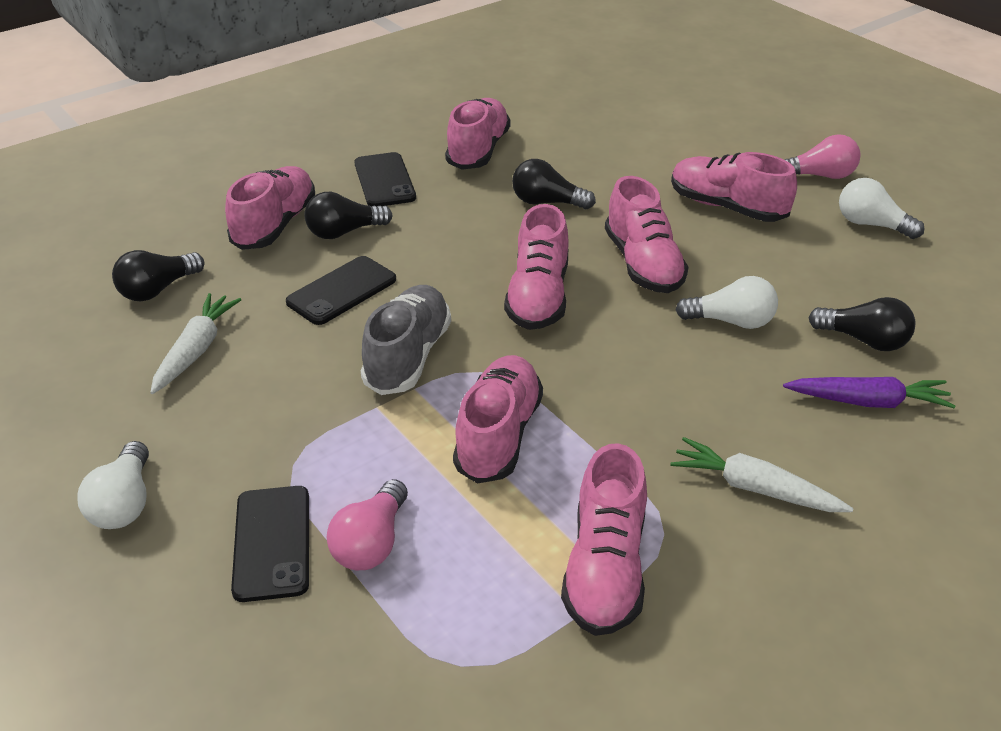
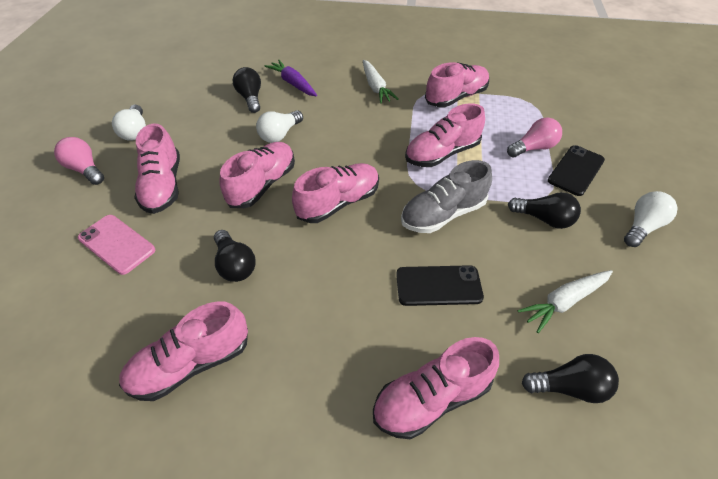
camera: 135 degrees left, 10 degrees up
black light bulb [305,192,393,239] -> black light bulb moved to [508,192,581,229]
black phone [354,152,416,206] -> none
white light bulb [675,276,778,329] -> white light bulb turned 105 degrees counterclockwise [256,110,303,143]
none -> pink phone [78,215,155,275]

